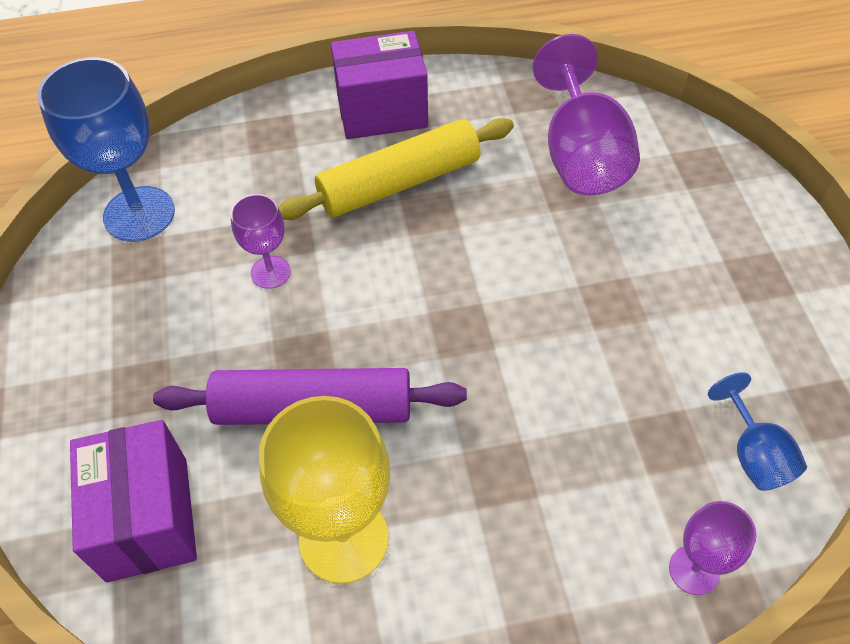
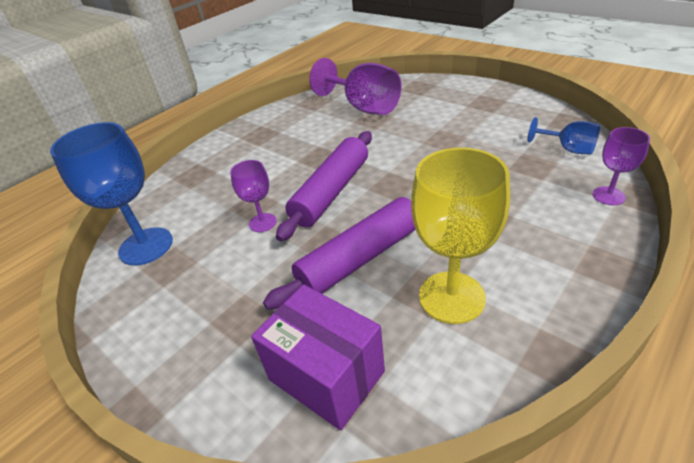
camera: 35 degrees left, 15 degrees down
yellow rolling pin [278,118,514,220] -> none
purple box [331,31,428,139] -> none
none -> purple rolling pin [276,131,372,241]

